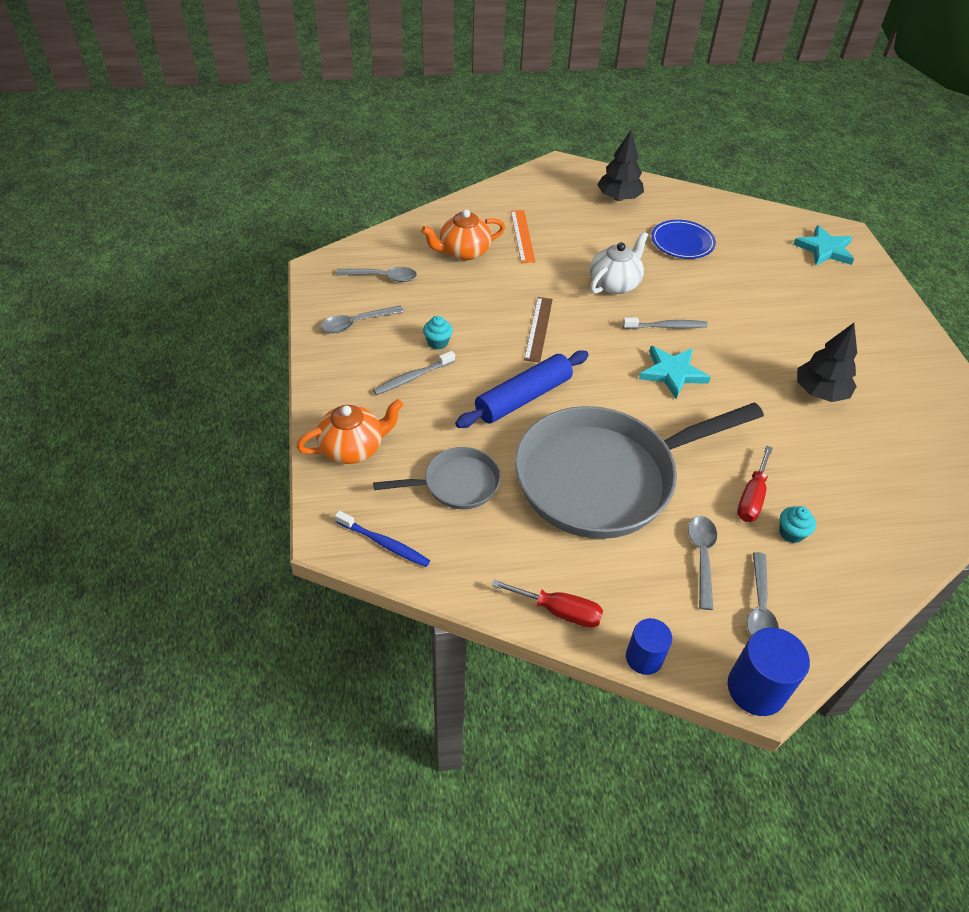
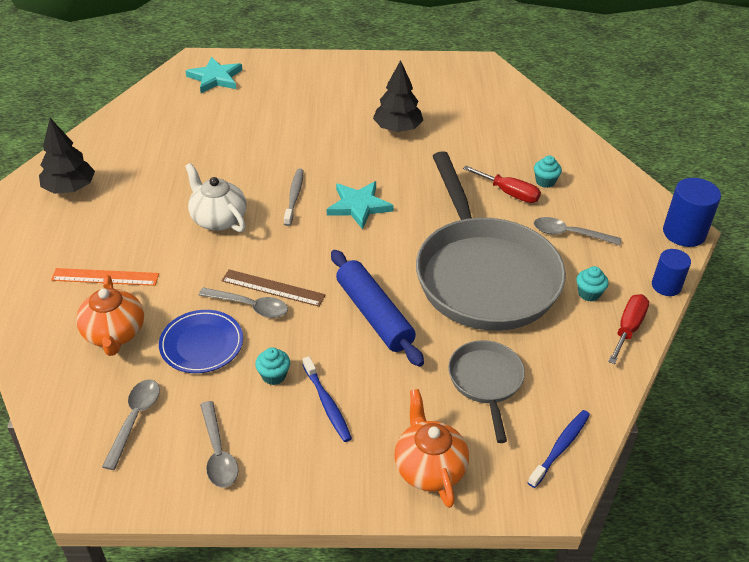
camera: 80 degrees left, 5 degrees down
grey toothbrush [373,351,455,395] -> blue toothbrush [303,356,352,442]
blue plate [651,220,716,259] -> blue plate moved to [159,310,243,373]
grey spoon [747,552,779,636] -> grey spoon moved to [199,288,288,318]
none -> turquoise cupcake [576,266,608,302]

